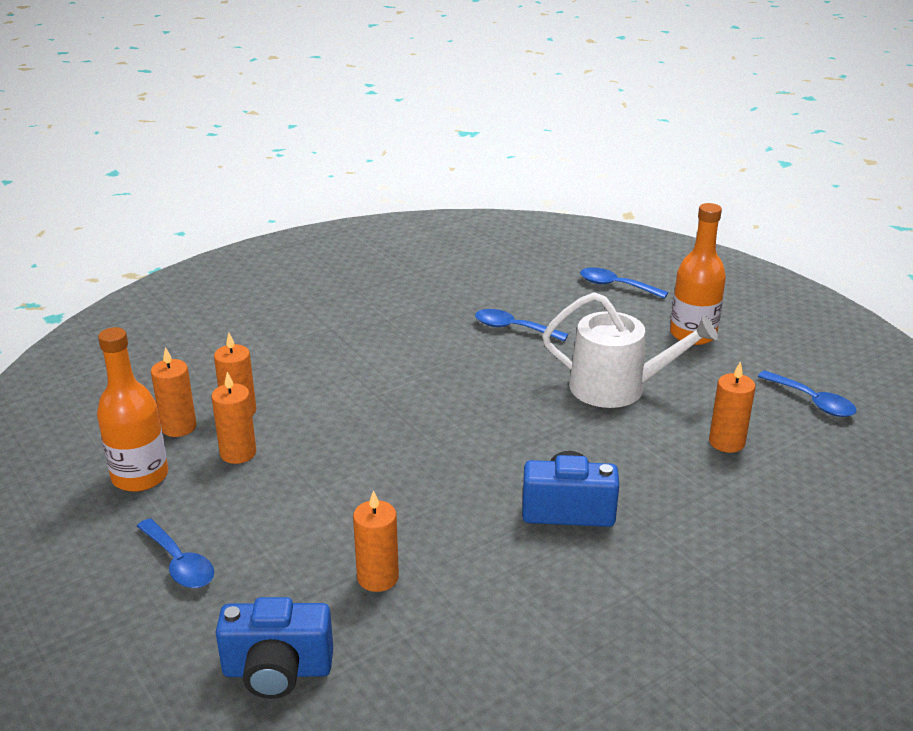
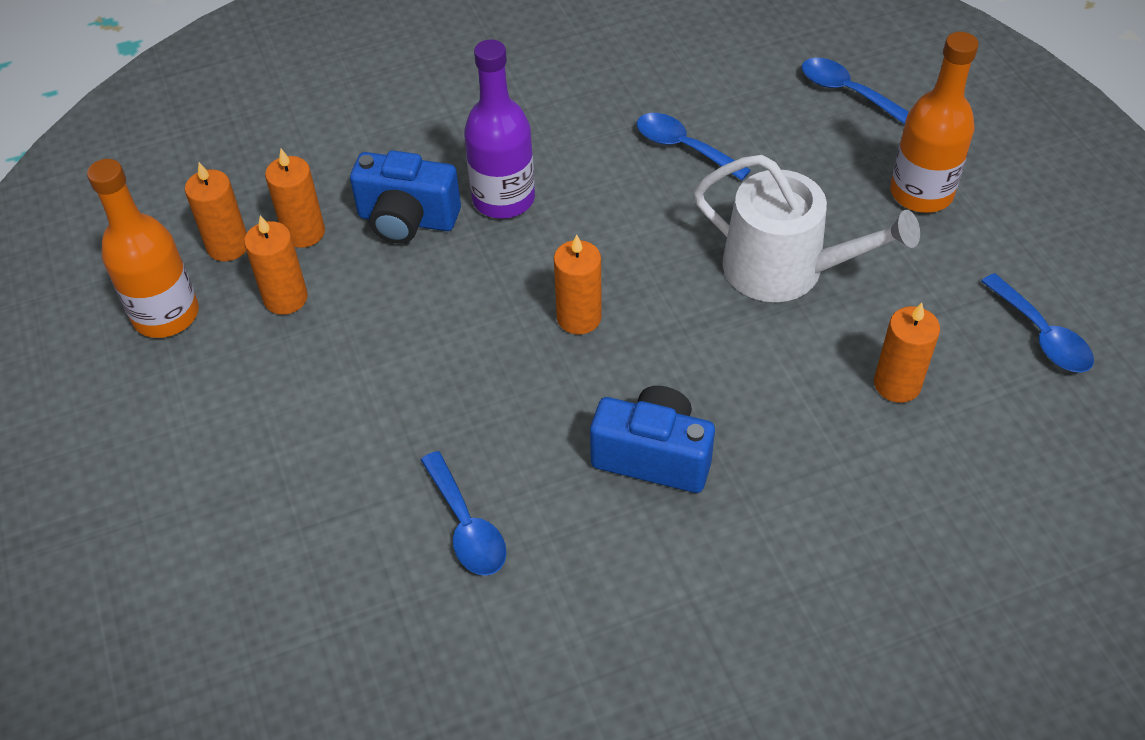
camera: 15 degrees right, 20 degrees up
blue spoon [137,518,214,588] -> blue spoon moved to [421,451,506,576]
blue camera [216,597,333,699] -> blue camera moved to [350,150,461,243]
orange candle [353,490,399,592] -> orange candle moved to [554,234,602,335]
none -> purple bottle [464,39,535,219]

